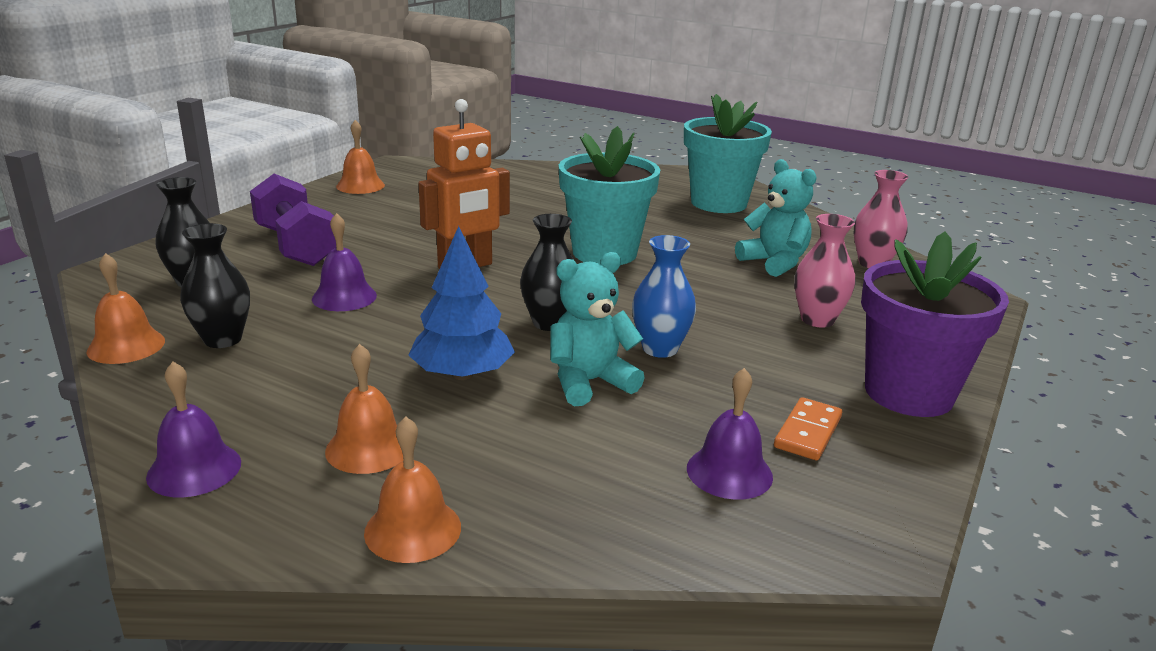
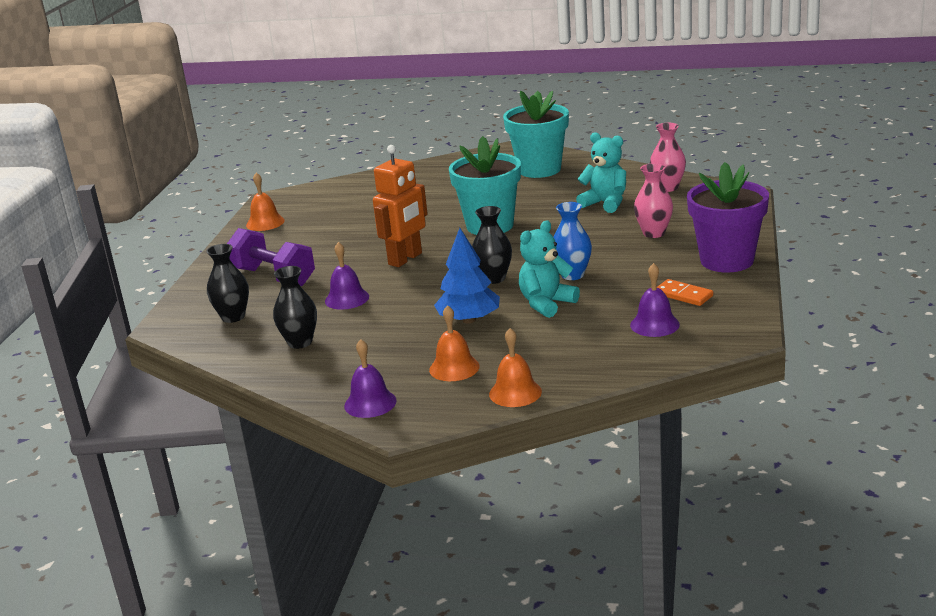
camera: 15 degrees left, 0 degrees up
orange bell [87,253,165,364] -> none
orange domino [774,397,842,460] -> orange domino turned 60 degrees counterclockwise [657,279,713,306]

